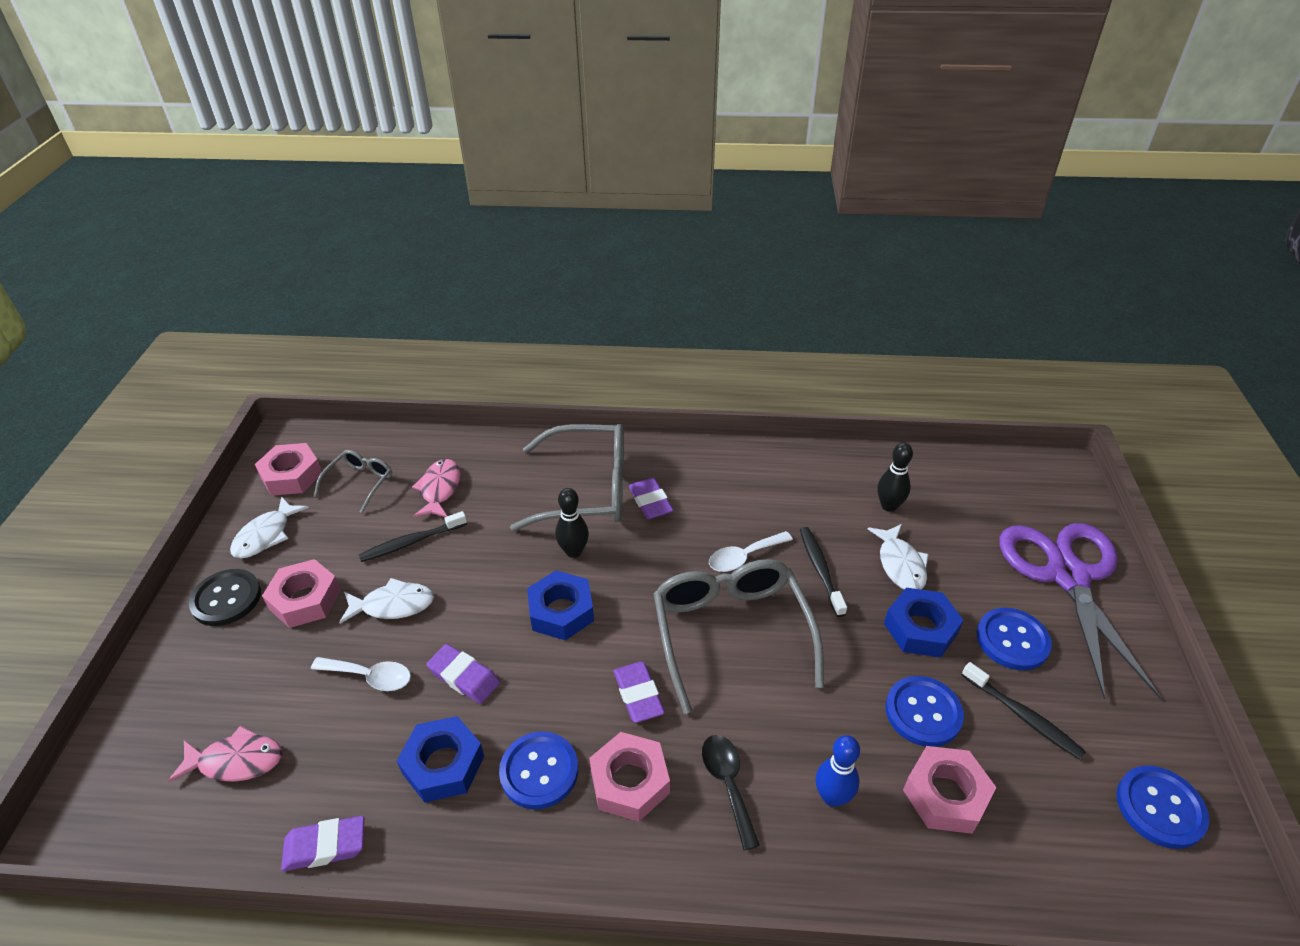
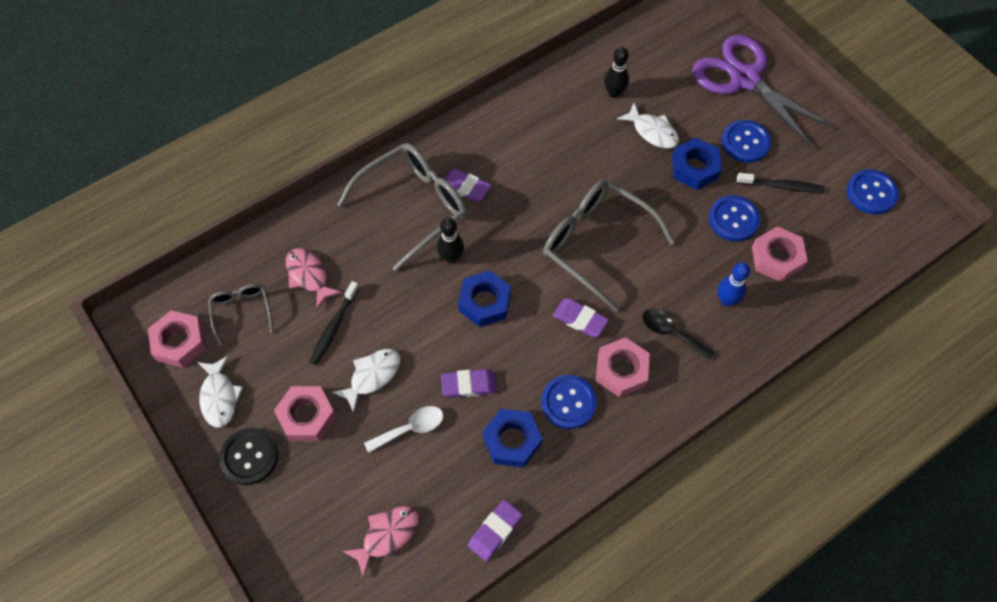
camera: 40 degrees left, 20 degrees up
white spoon [709,531,793,572] -> none
black toothbrush [800,527,847,617] -> none

